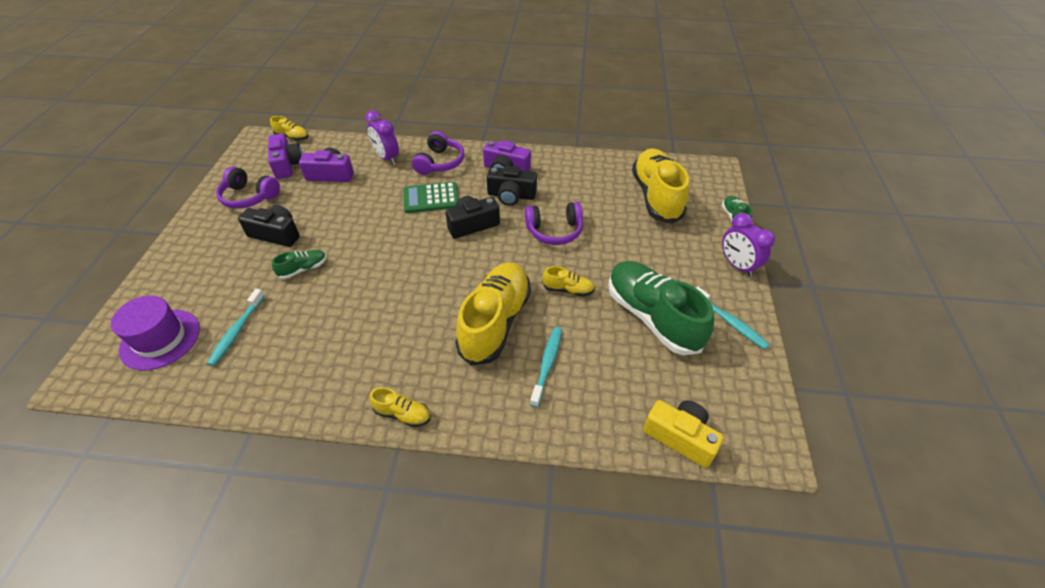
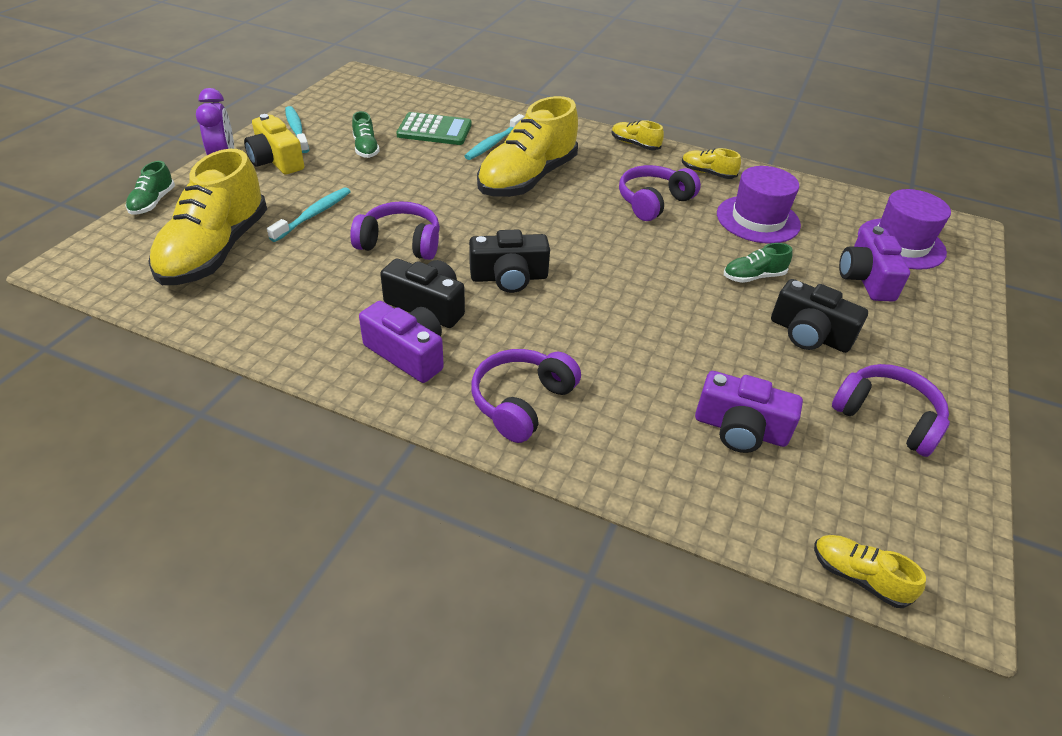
camera: 165 degrees left, 5 degrees down
turquoise toothbrush [207,289,265,366] -> turquoise toothbrush moved to [267,187,351,242]
purple camera [268,133,303,179] -> purple camera moved to [839,226,910,302]
purple clock [365,110,399,165] -> none
green calculator [403,182,459,213] -> green calculator moved to [396,112,472,145]
yellow shoe [543,266,595,296] -> yellow shoe moved to [682,148,741,179]
green shoe [608,261,714,355] -> green shoe [352,111,380,158], size x0.44
yellow camera [643,400,724,468] -> yellow camera moved to [244,114,304,174]
none -> purple headphones [619,165,701,221]
none -> purple hat [717,166,801,244]

